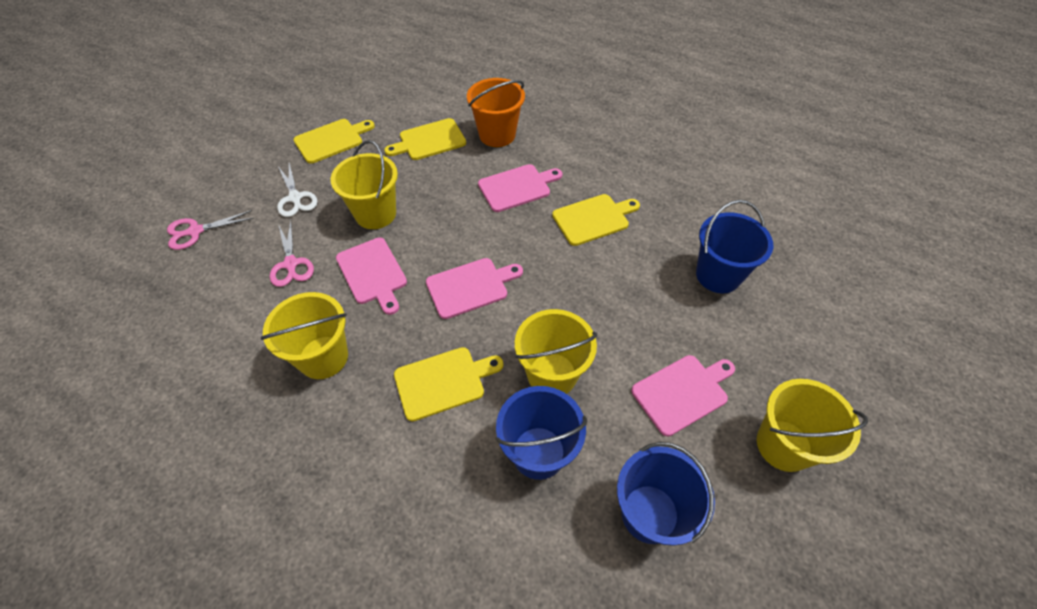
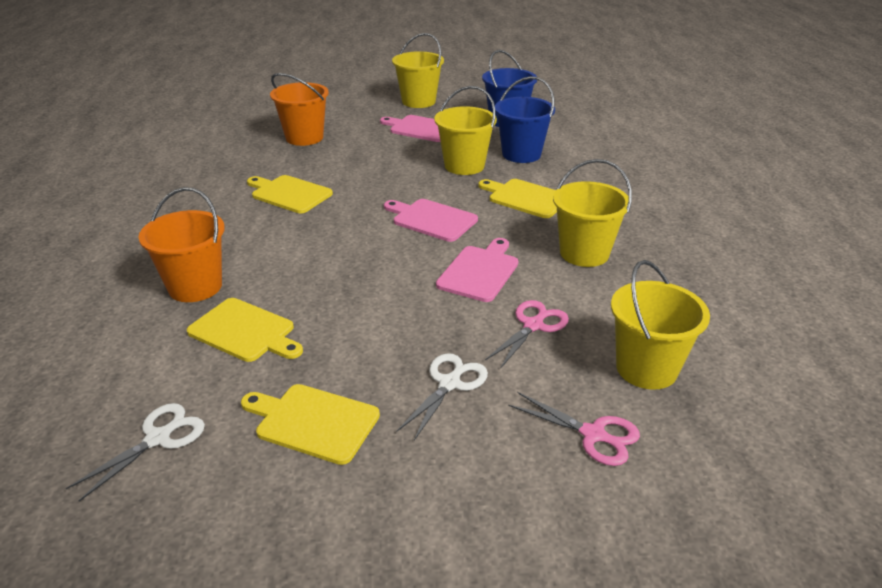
camera: 125 degrees left, 20 degrees down
yellow bucket [330,140,398,229] -> yellow bucket moved to [611,260,710,390]
pink cutting board [478,164,563,212] -> none
blue bucket [696,200,773,293] -> orange bucket [270,73,329,146]
none -> white scissors [66,403,205,502]

